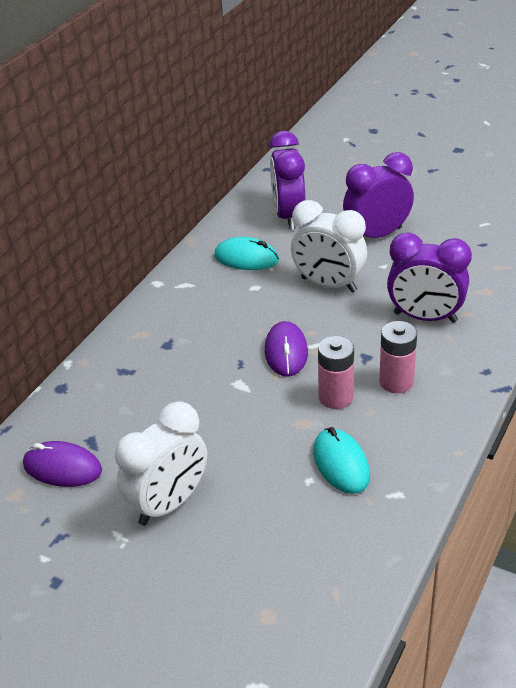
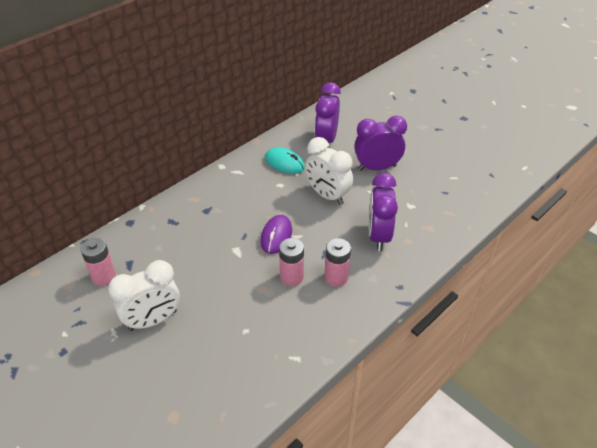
camera: 15 degrees right, 5 degrees up
purple mouse [23,441,102,487] -> pink battery [81,238,116,286]
turquoise mouse [313,427,370,494] -> none
purple clock [387,233,472,323] -> purple clock turned 60 degrees clockwise [369,173,398,251]

